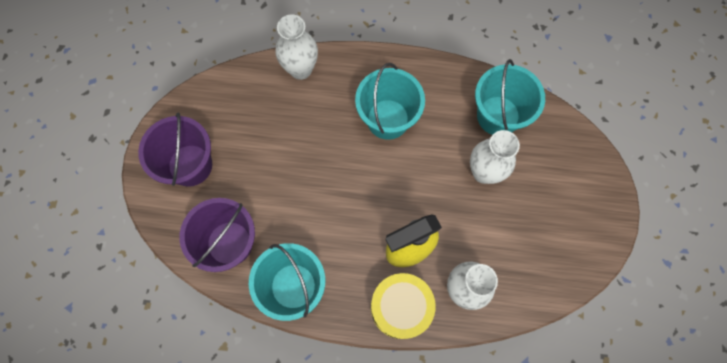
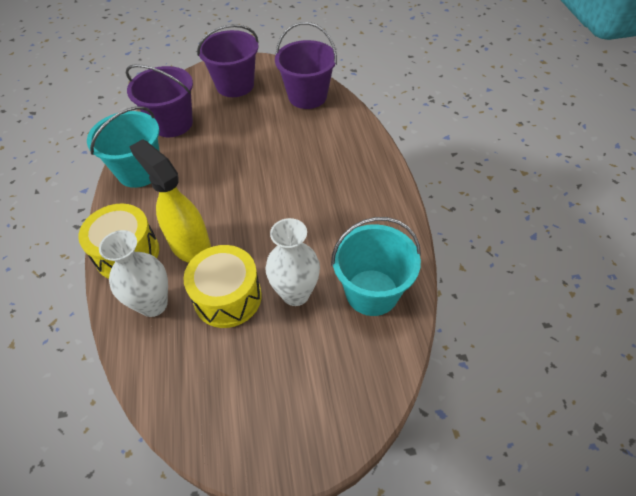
camera: 75 degrees right, 20 degrees down
white vase [275,14,318,80] -> none
turquoise bucket [355,63,425,140] -> none
none -> yellow drum [184,245,262,328]
none -> purple bucket [275,22,337,109]

